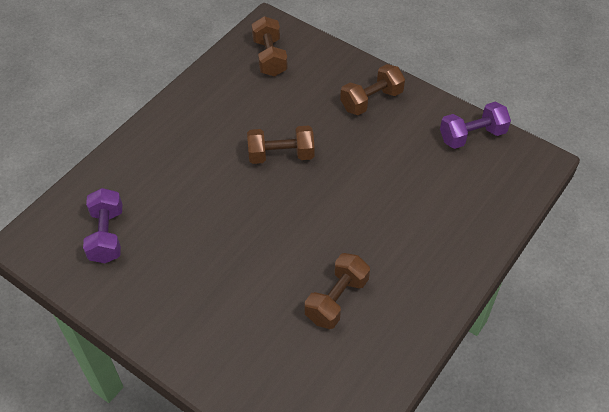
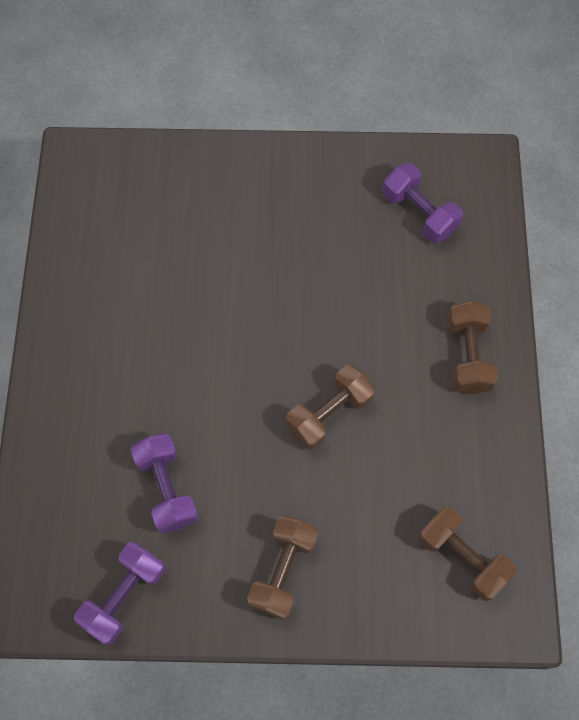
camera: 145 degrees right, 15 degrees up
brown dumbbell [305,253,370,329] -> brown dumbbell moved to [447,301,498,394]
none -> purple dumbbell [131,433,198,533]

